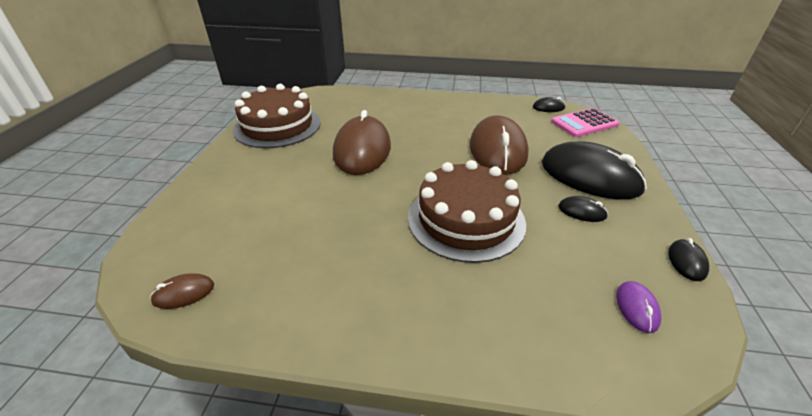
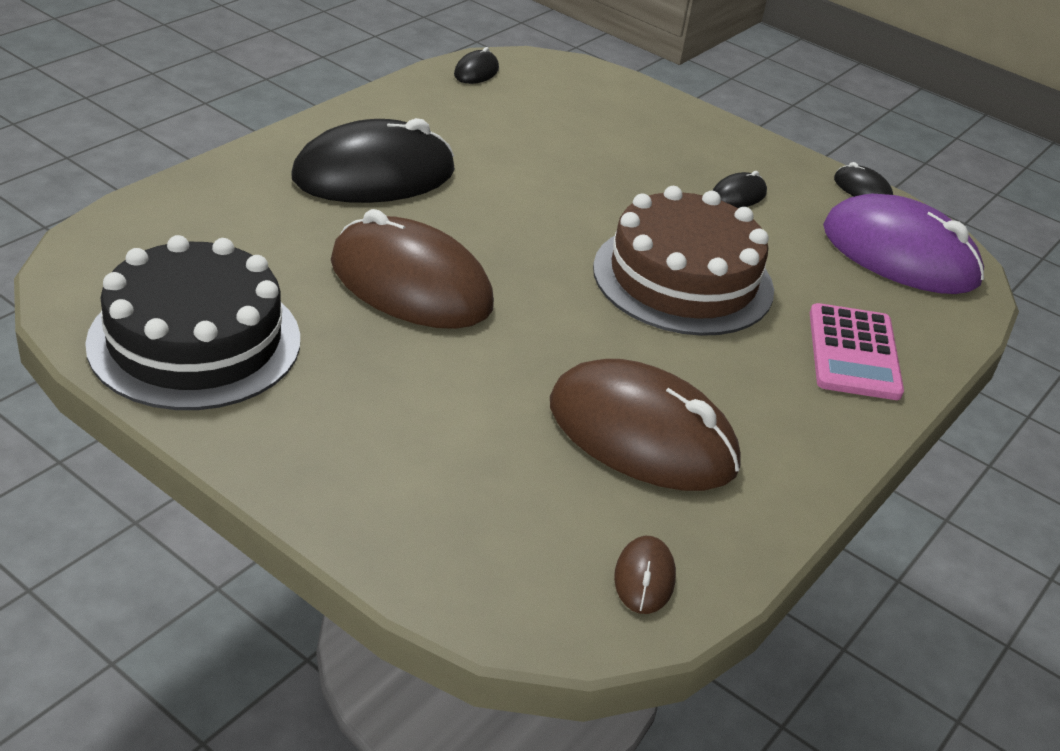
camera: 65 degrees left, 0 degrees up
brown cake [233,84,321,148] -> black cake [85,235,300,410]
brown mouse [470,115,529,175] -> brown mouse moved to [550,359,741,491]
black mouse [542,142,647,200] -> black mouse moved to [291,118,455,203]
pink calculator [551,108,620,137] -> pink calculator moved to [810,303,904,400]
purple mouse [616,281,662,333] -> purple mouse [823,194,984,294], size x2.39

